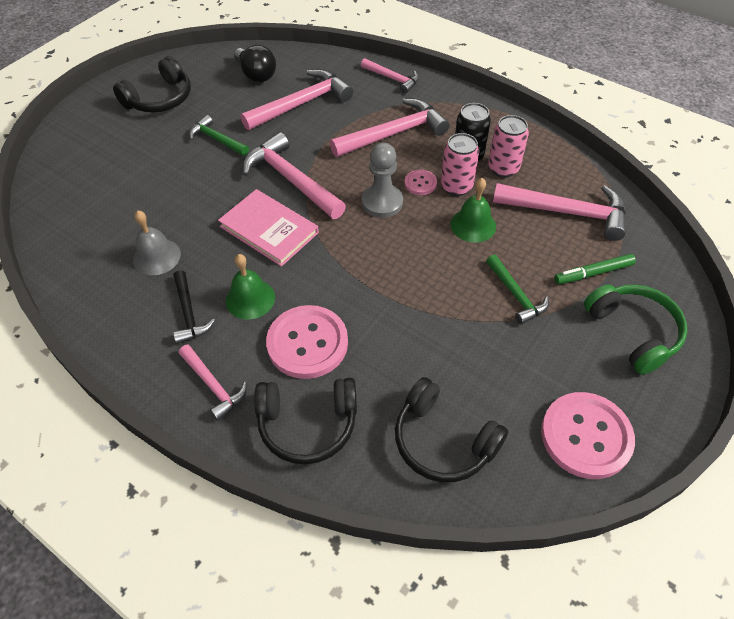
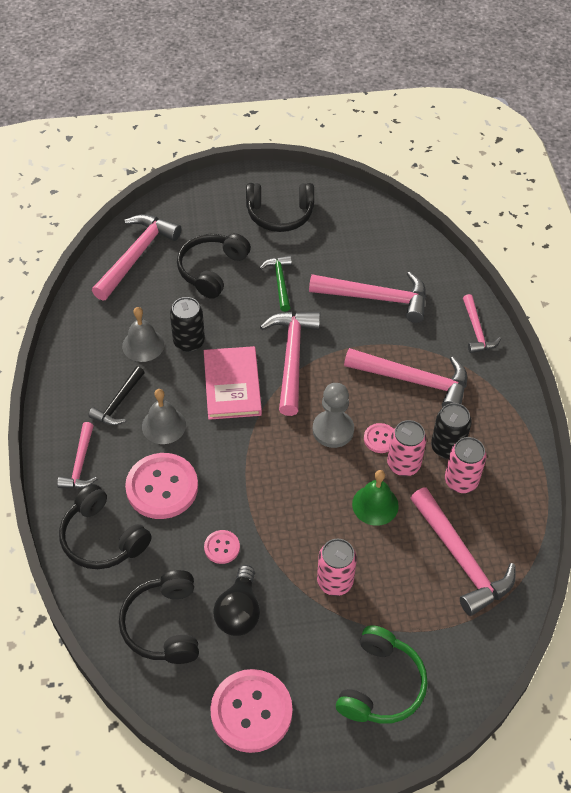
camera: 45 degrees right, 0 degrees up
green bell [226,254,275,319] -> grey bell [142,389,186,444]
black light bulb [234,45,276,82] -> black light bulb moved to [213,565,260,636]
green hammer [486,255,549,325] -> pink can [317,539,357,596]
green marker [554,254,636,284] -> none
none -> pink hammer [92,214,181,301]
none -> black can [170,297,205,352]
none -> black headphones [177,233,251,299]
none -> pink button [204,530,240,564]

